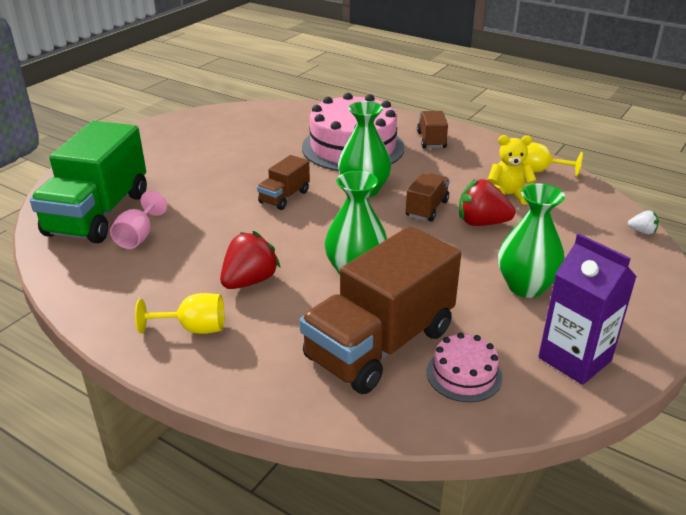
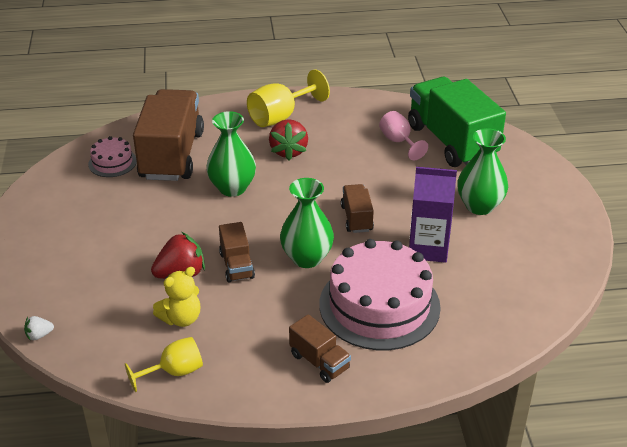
camera: 140 degrees right, 5 degrees up
yellow goblet [135,293,224,334] -> yellow goblet [247,69,330,127], size x1.52
green vase [498,184,565,298] -> green vase moved to [457,128,508,215]
purple carton [538,234,637,385] -> purple carton moved to [409,167,457,263]

